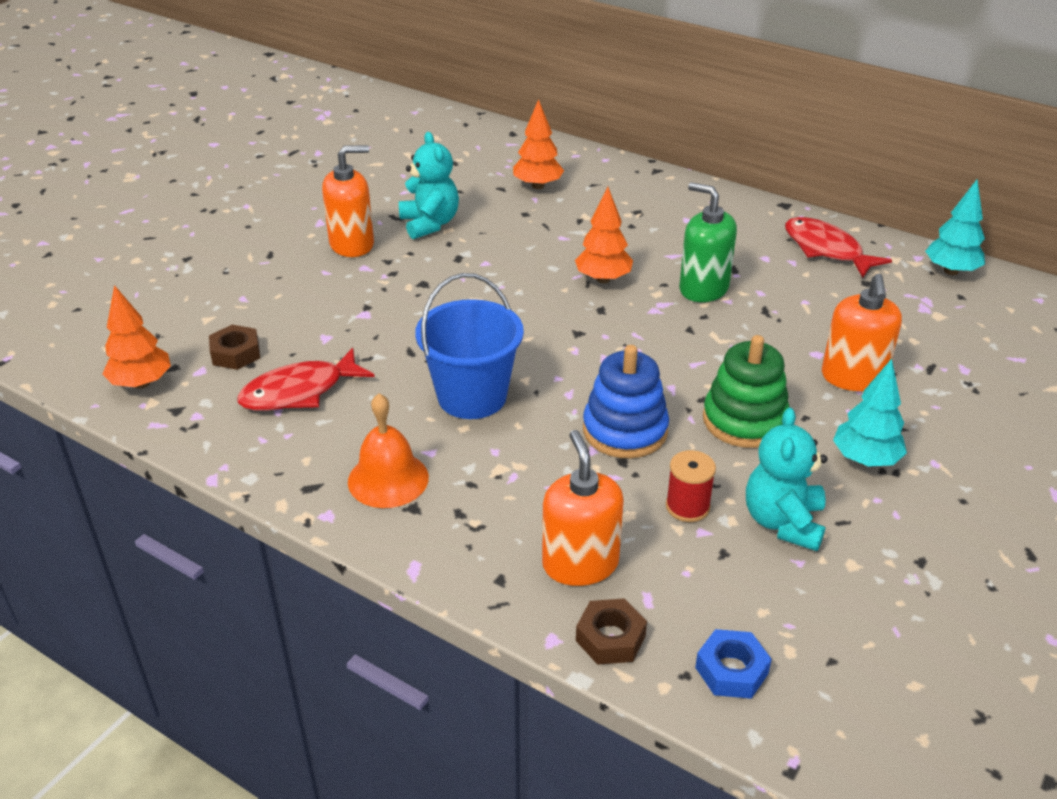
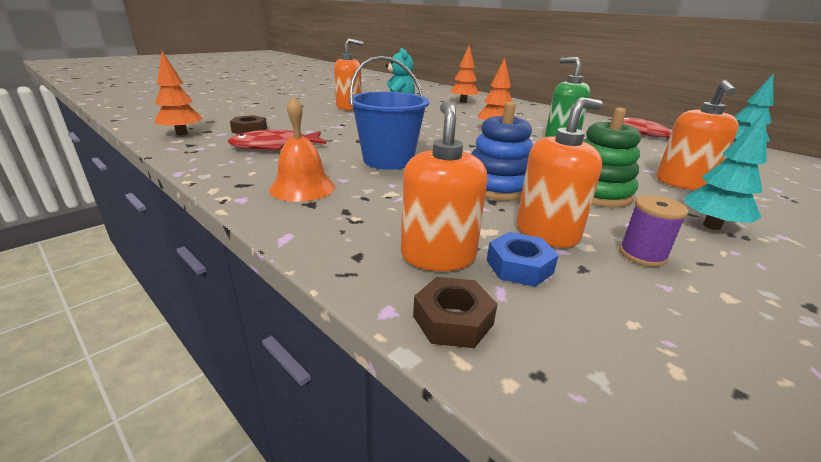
camera: 10 degrees right, 10 degrees down
red spool [666,450,716,522] -> orange soap dispenser [516,97,603,248]
blue nut [695,629,772,699] -> blue nut moved to [487,232,559,287]
turquoise teddy bear [746,408,828,551] -> purple spool [619,195,688,267]

